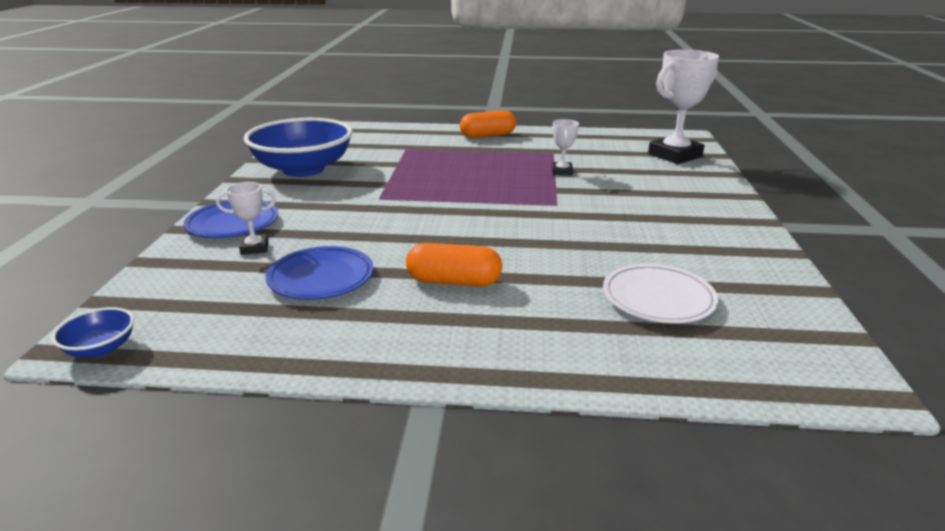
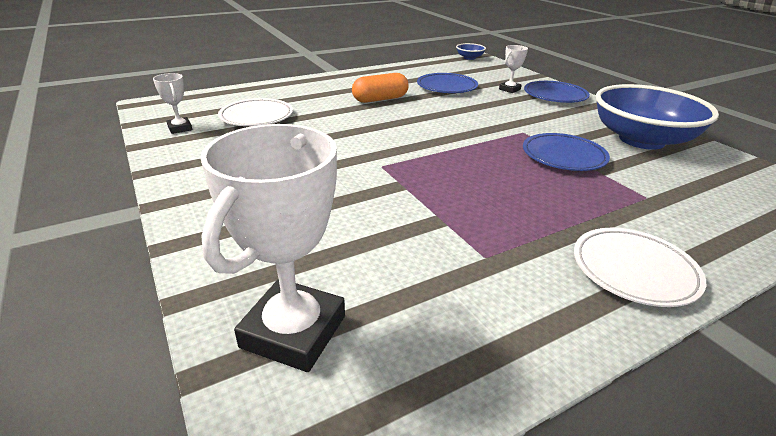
camera: 145 degrees right, 5 degrees up
orange capsule [460,110,516,138] -> white plate [574,228,706,307]
white trophy [552,119,579,175] -> white trophy moved to [153,73,192,134]
none -> blue plate [523,133,610,171]

